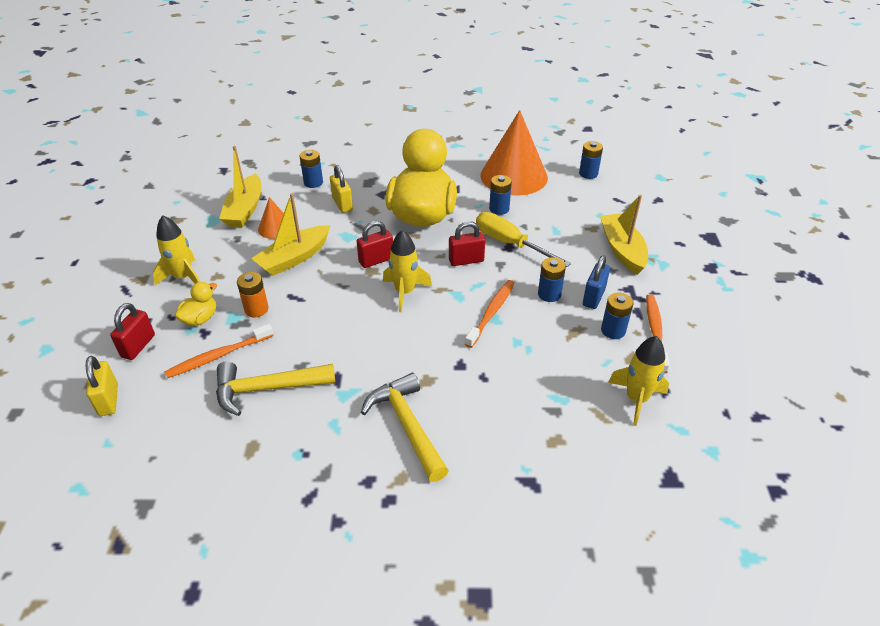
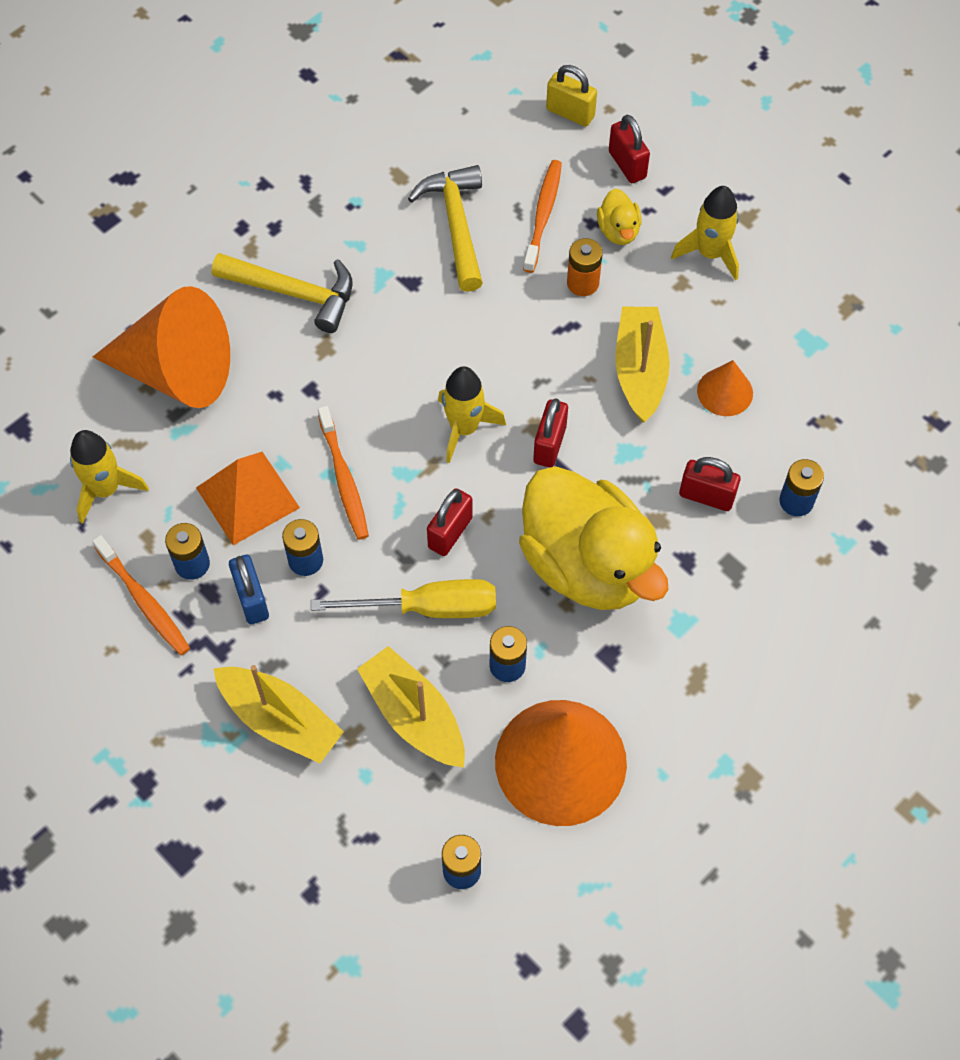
camera: 135 degrees right, 20 degrees up
yellow hammer [216,361,335,416] -> yellow hammer turned 45 degrees counterclockwise [408,165,483,292]
yellow boat [219,146,261,228] -> yellow boat moved to [357,646,465,768]
yellow padlock [330,165,353,213] -> red padlock [679,457,740,511]
none -> orange cone [93,286,230,408]
none -> orange pyramid [196,452,300,545]

